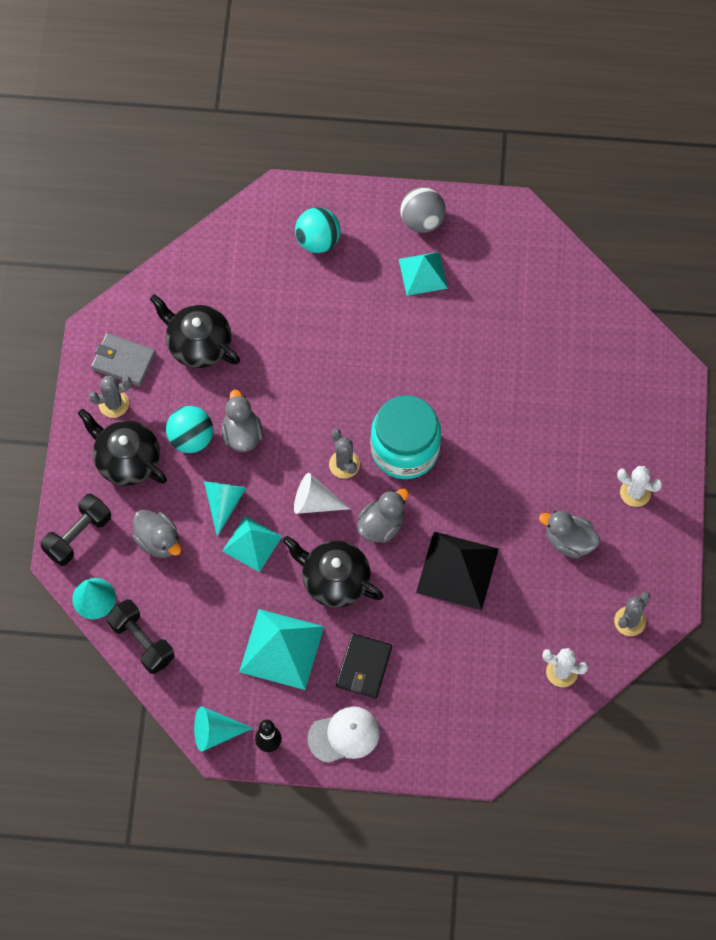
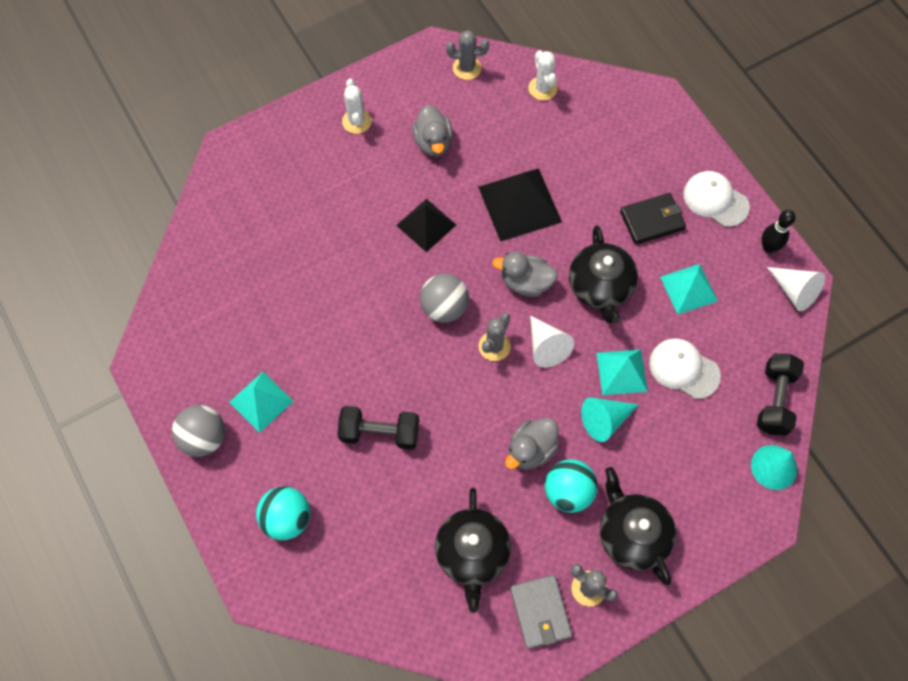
camera: 125 degrees left, 0 degrees up
black dumbbell [40,493,111,566] -> black dumbbell moved to [337,406,419,450]
black teapot [78,409,167,486] -> black teapot turned 150 degrees clockwise [600,467,676,585]
grey duck [133,510,181,558] -> none
turquoise cone [194,706,253,752] -> white cone [767,267,825,311]
turquoise pyramid [239,609,324,690] -> turquoise pyramid [660,264,718,314], size x0.65
turquoise jar [370,395,441,479] -> grey ball [420,274,469,323]
none -> black pyramid [396,199,456,252]
none -> white cap [649,338,721,399]

